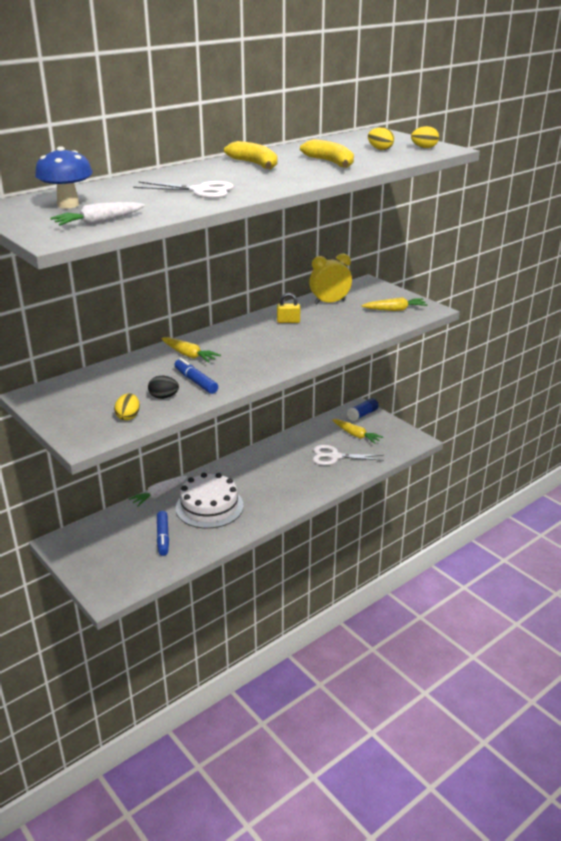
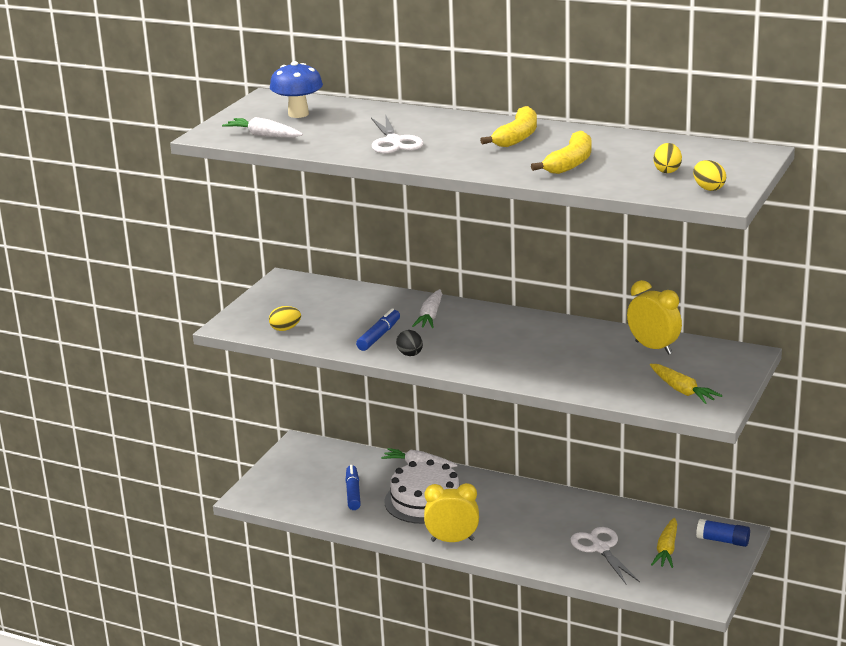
camera: 65 degrees right, 5 degrees down
black egg [148,376,179,399] -> black egg moved to [396,330,423,356]
blue marker [157,511,169,556] -> blue marker turned 120 degrees clockwise [345,465,361,510]
yellow carrot [161,337,221,363] -> white carrot [412,289,442,328]
yellow padlock [277,293,300,323] -> none
none -> yellow clock [424,483,479,542]

